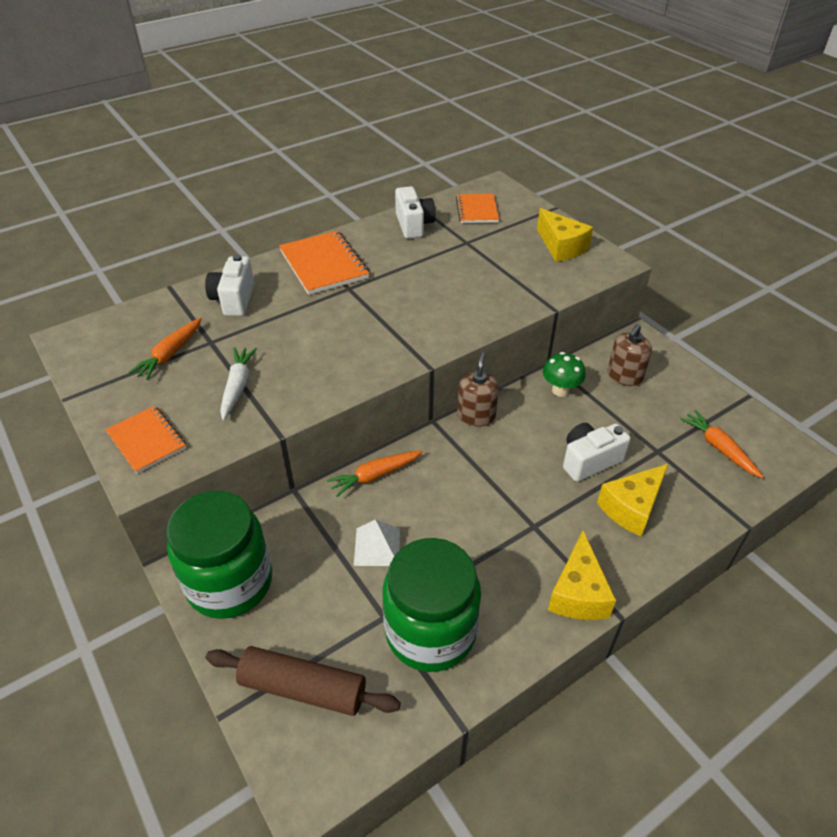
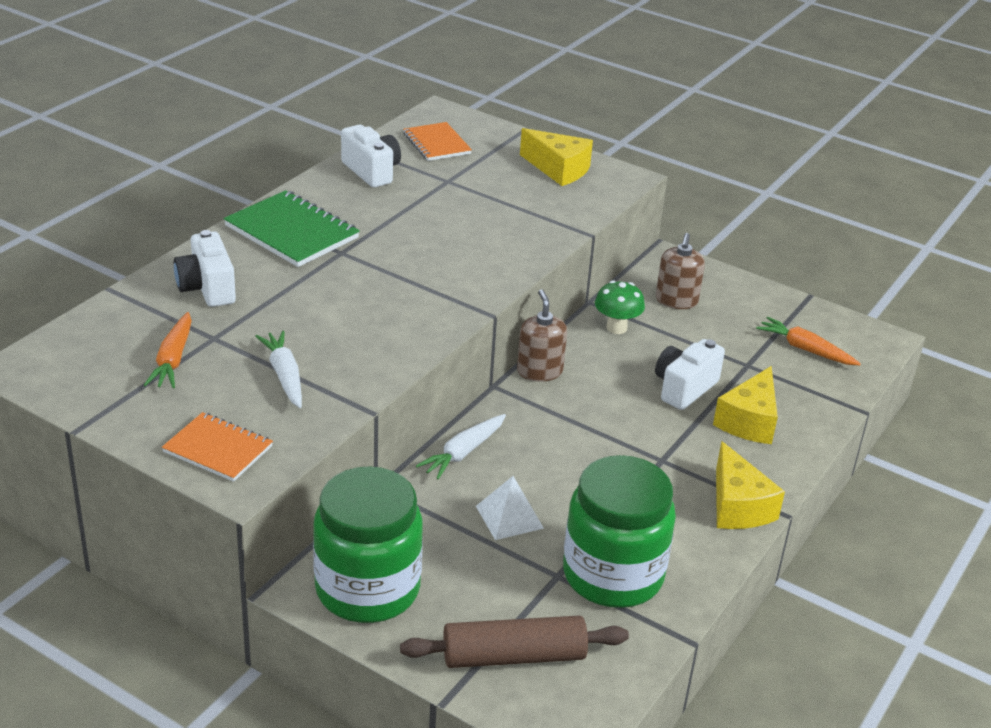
camera: 25 degrees left, 10 degrees down
orange notebook [279,231,369,295] -> green notebook [224,190,360,267]
orange carrot [327,450,423,497] -> white carrot [416,414,506,479]

